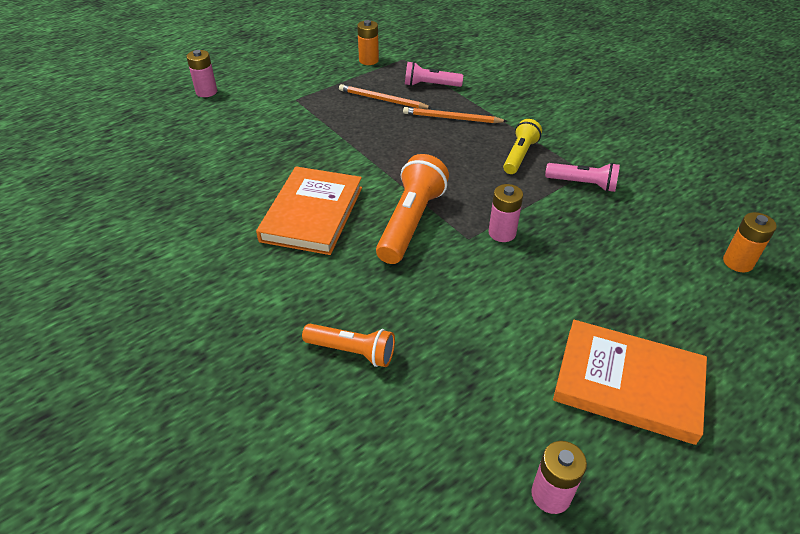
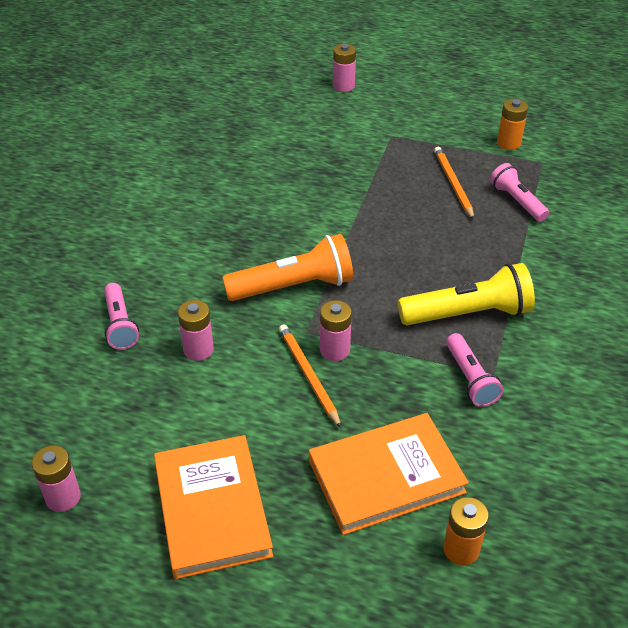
camera: 55 degrees right, 0 degrees up
orange book [256,167,362,255] -> orange book moved to [309,413,469,535]
orange flashlight [302,324,395,367] -> pink flashlight [104,283,139,350]
orange pencil [403,107,507,123] -> orange pencil moved to [279,324,341,428]
yellow flashlight [503,119,542,174] -> yellow flashlight [398,263,535,325], size x1.62
none -> pink battery [178,300,214,361]

